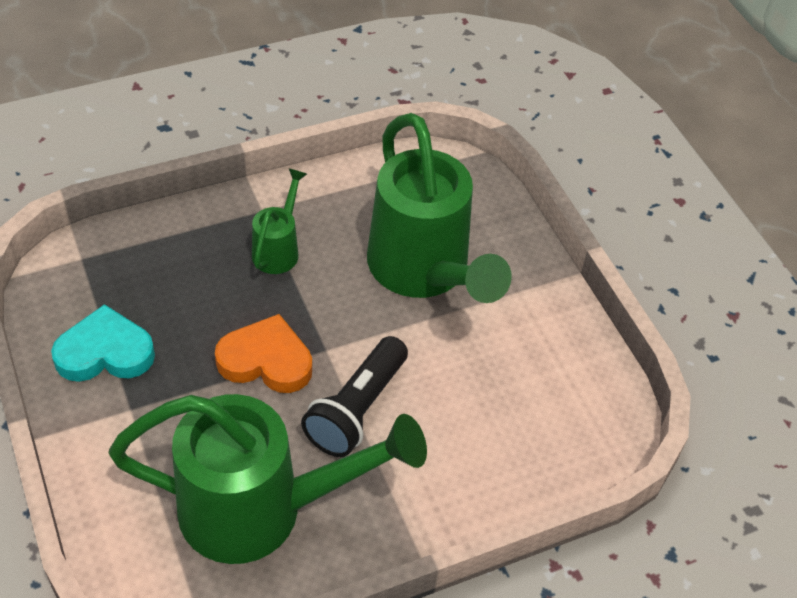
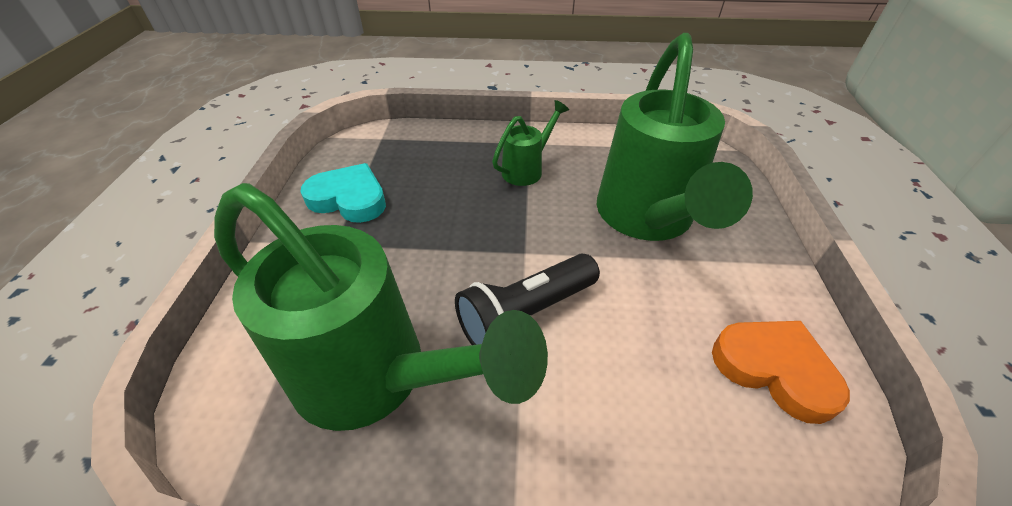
camera: 30 degrees right, 5 degrees down
orange heart [215,314,312,393] -> orange heart moved to [712,321,850,424]

